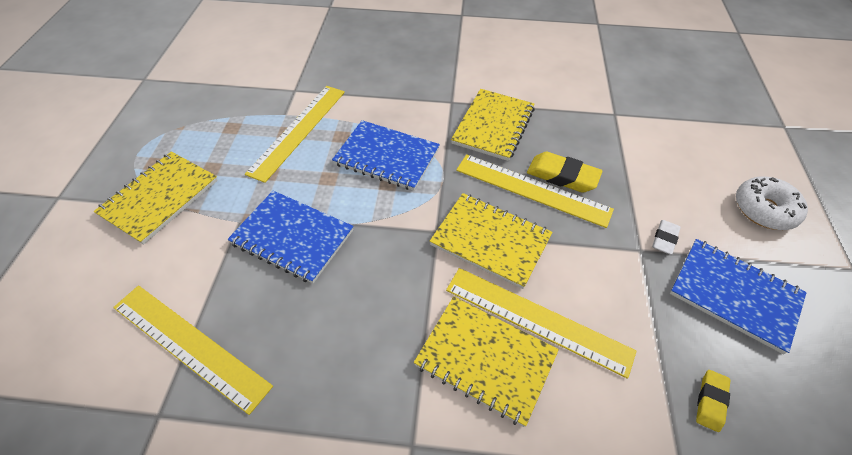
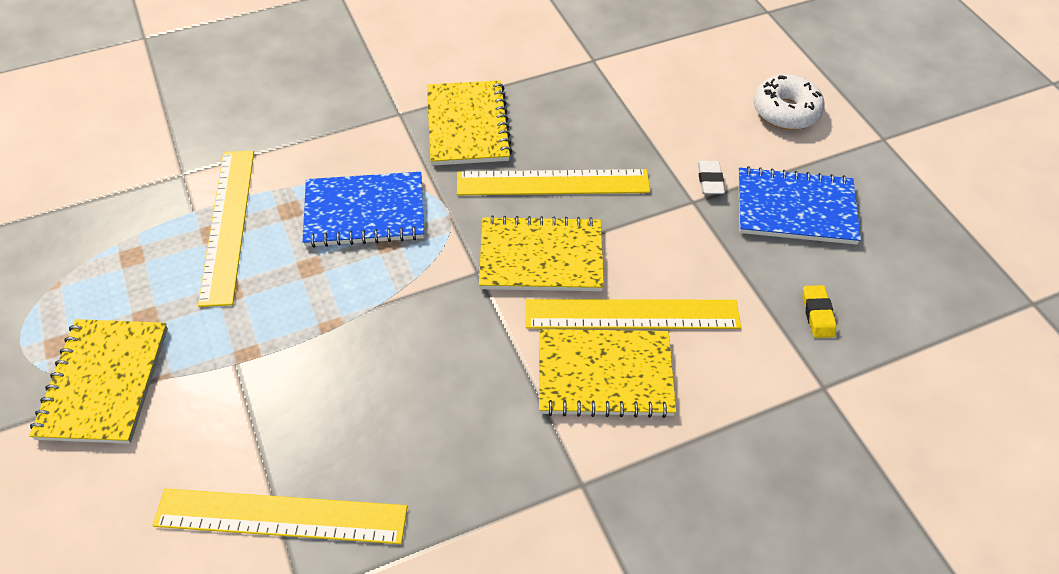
camera: 30 degrees left, 0 degrees up
blue notebook [228,191,354,283] -> none
yellow eraser [527,152,603,193] -> none

